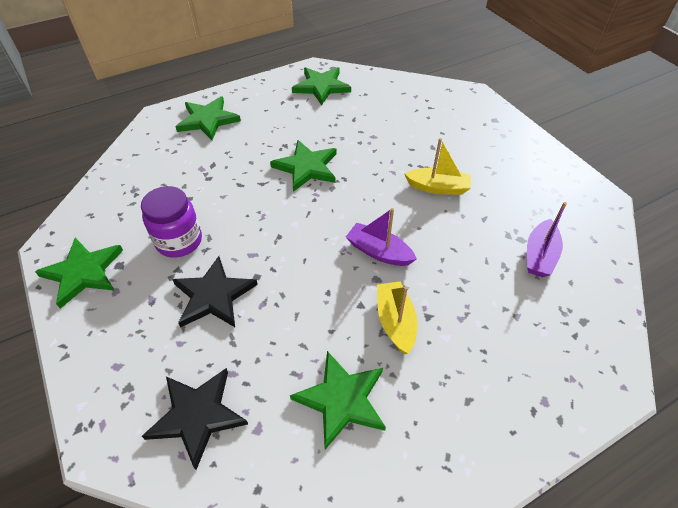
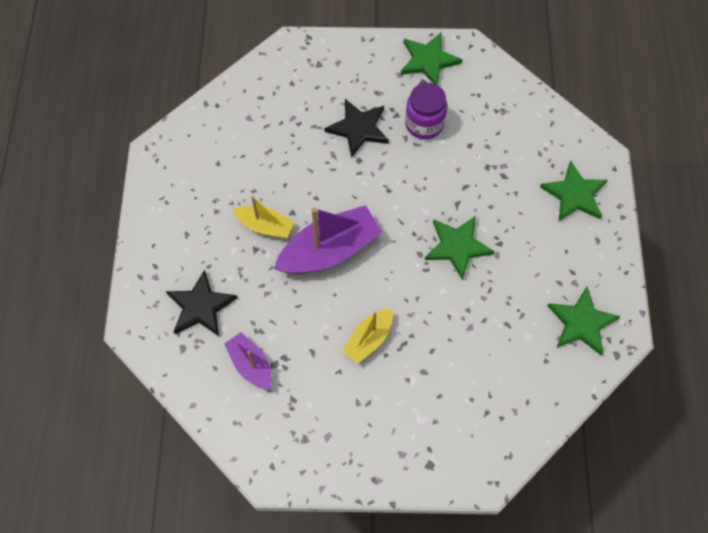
camera: 120 degrees right, 15 degrees up
black star [142,368,248,470] -> black star moved to [166,269,238,336]
green star [290,351,386,449] -> none
purple boat [346,208,417,266] -> purple boat [274,205,382,274], size x1.76

